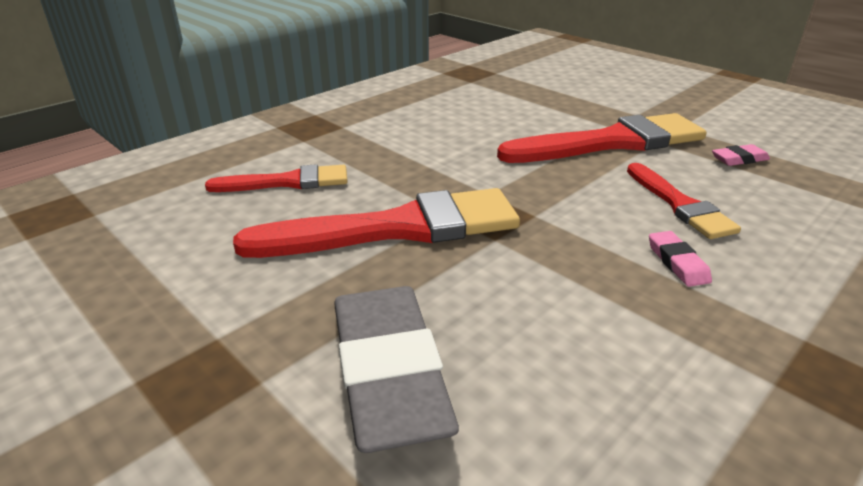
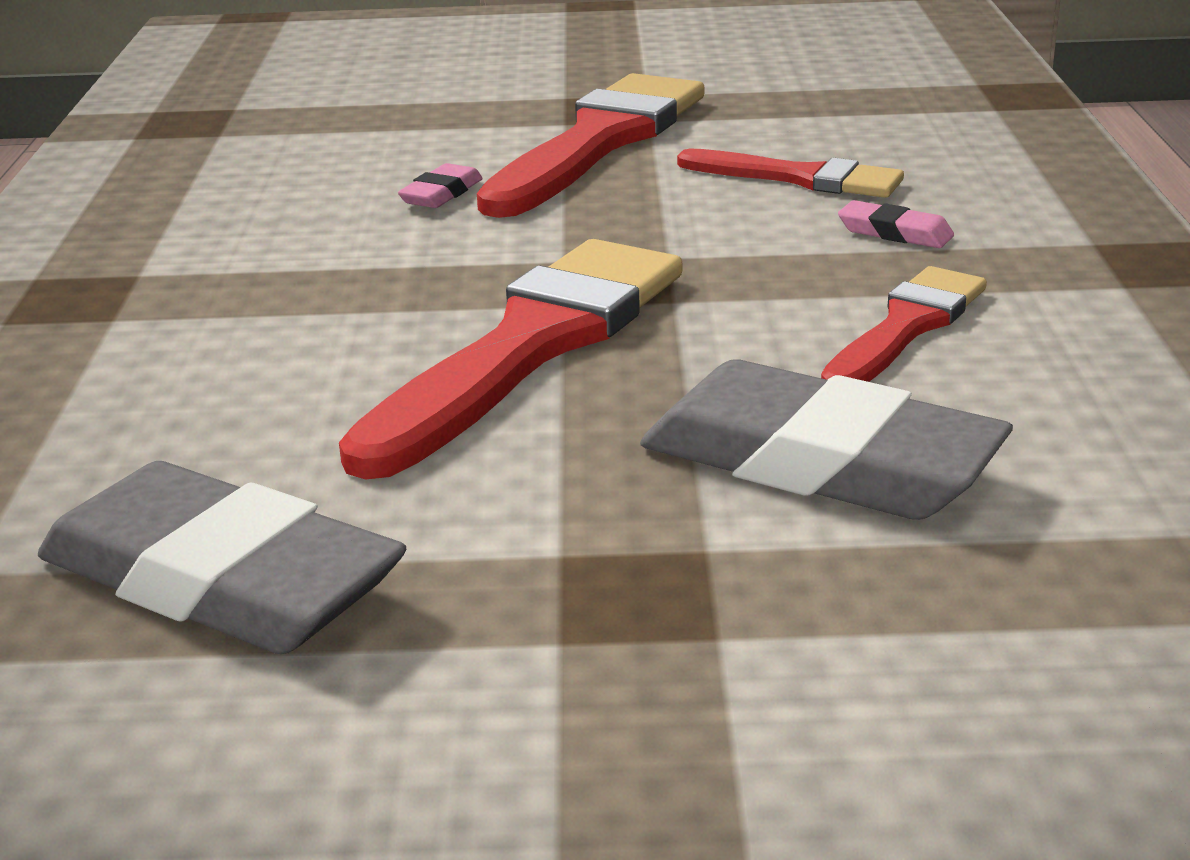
camera: 45 degrees left, 5 degrees down
red brush [205,164,348,192] -> red brush moved to [821,266,987,382]
pink eraser [712,144,770,166] -> pink eraser moved to [398,163,483,208]
none -> grey eraser [38,461,406,654]

